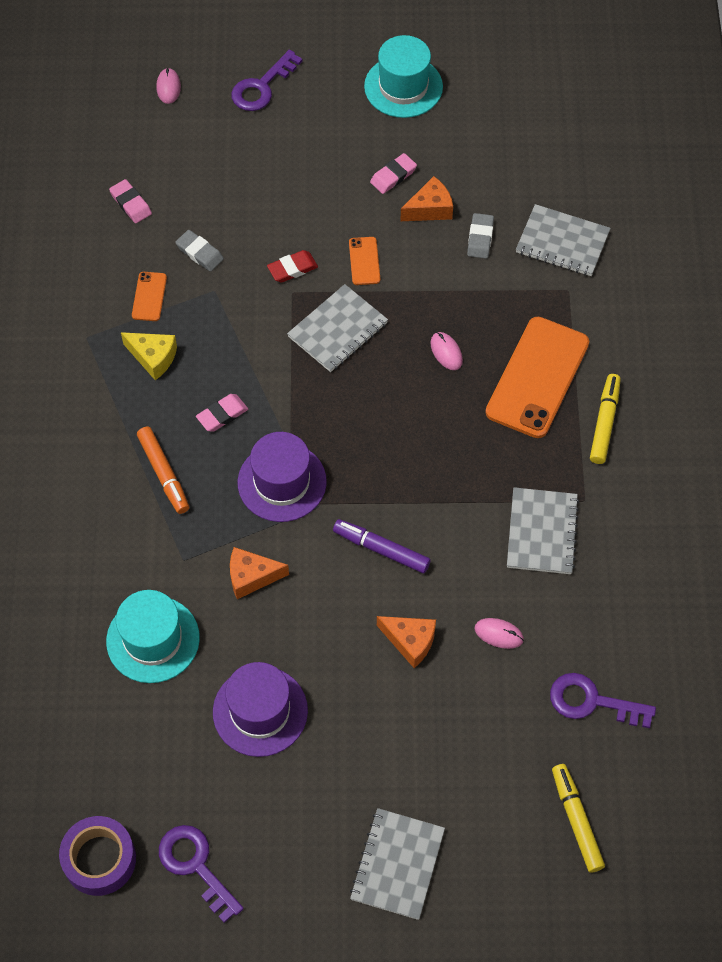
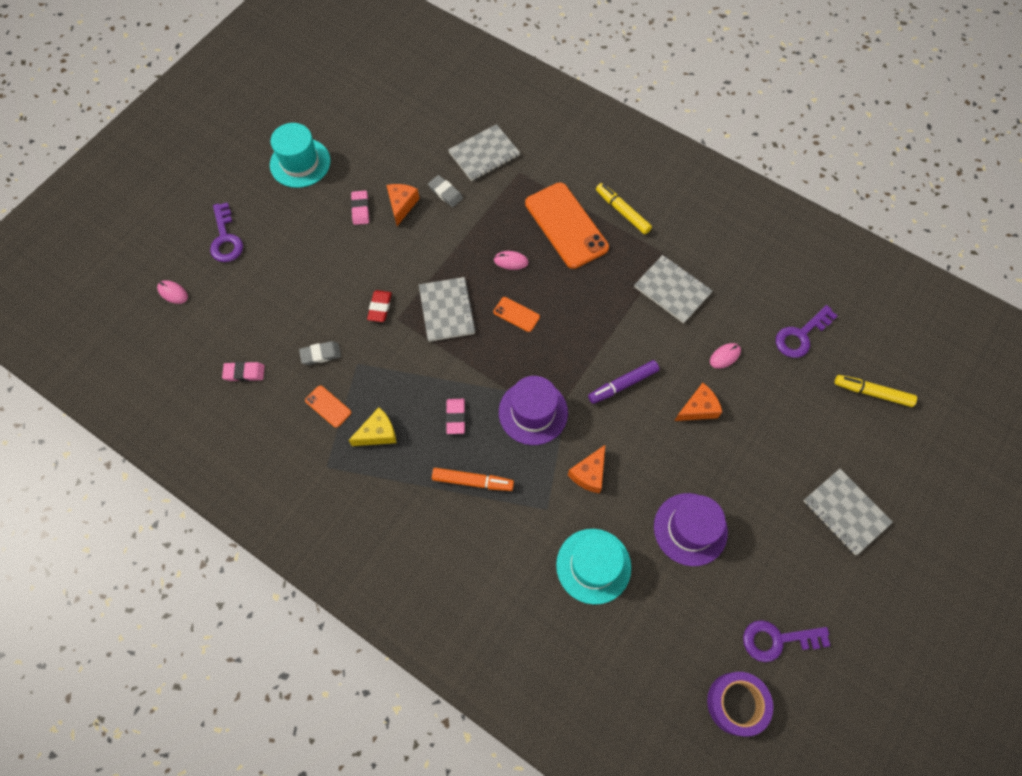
camera: 55 degrees left, 5 degrees up
orange phone [349,237,380,285] -> orange phone moved to [494,297,540,332]

